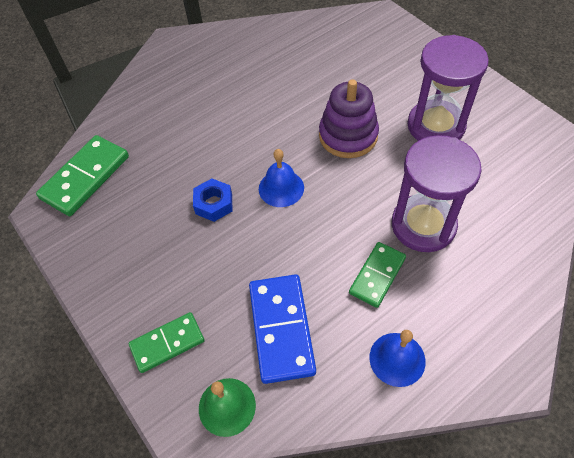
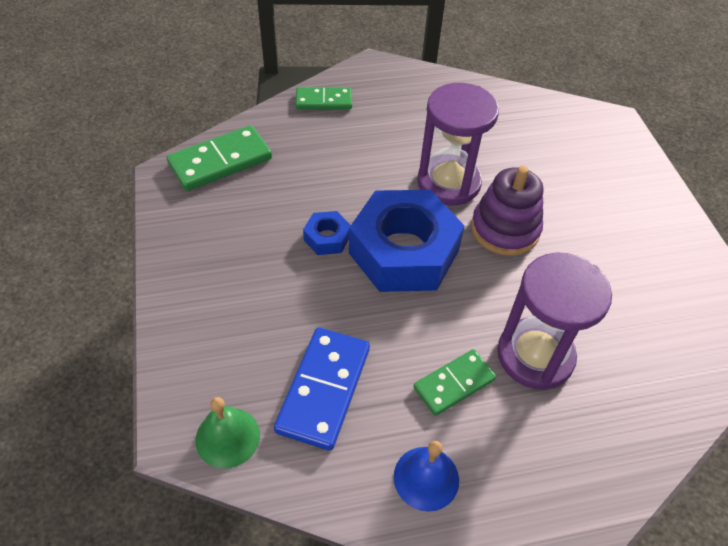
camera: 20 degrees right, 5 degrees down
green domino [129,312,205,373] -> green domino moved to [296,87,352,110]
blue bell [259,149,304,207] -> blue nut [349,190,465,292]
purple hourglass [407,35,489,141] -> purple hourglass moved to [417,83,499,206]

